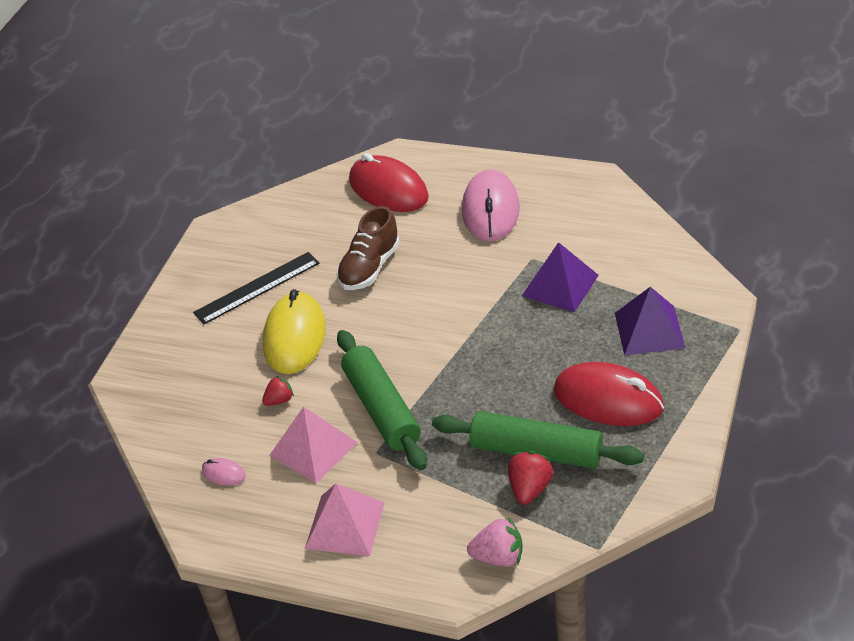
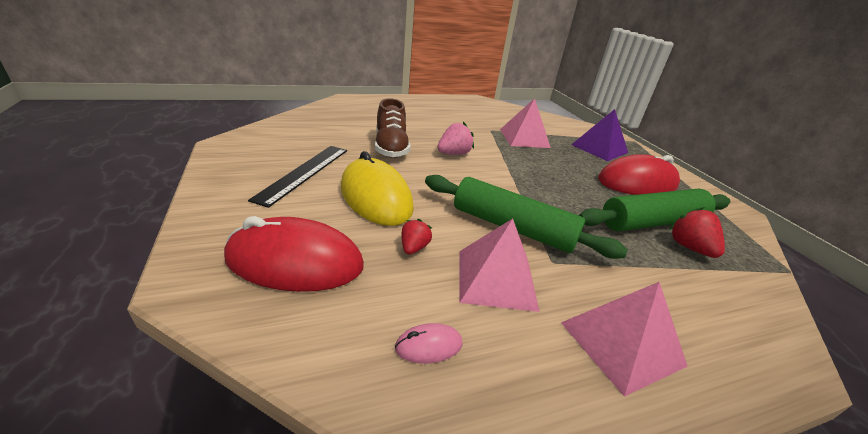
camera: 45 degrees left, 10 degrees down
red mouse [349,153,429,212] -> red mouse moved to [224,216,364,292]
pink mouse [462,170,520,241] -> none
pink strawberry [467,517,523,567] -> pink strawberry moved to [437,122,474,155]
purple pyramid [522,242,599,312] -> pink pyramid [500,98,551,148]

